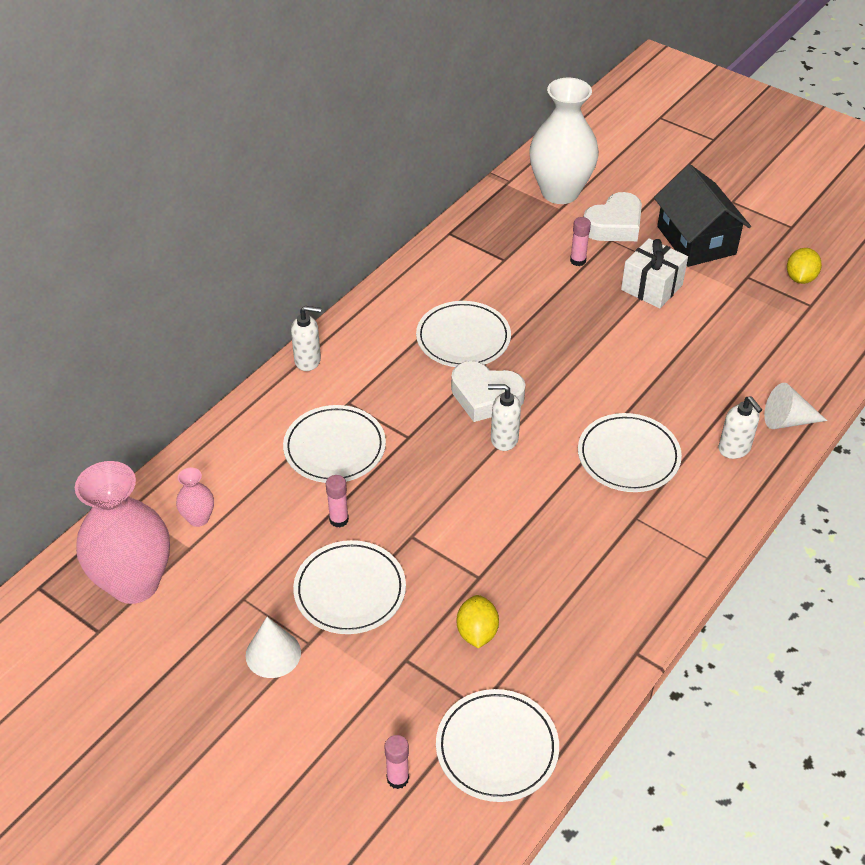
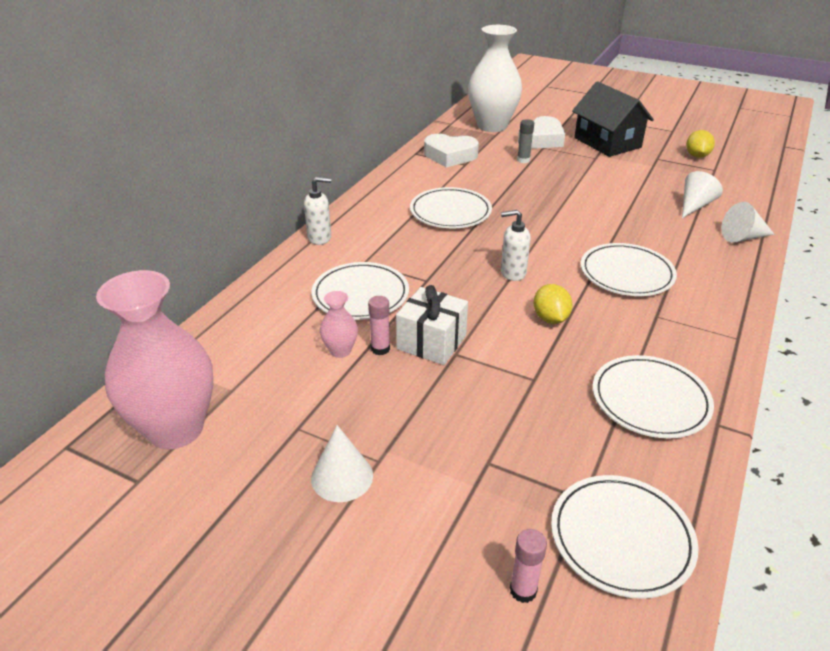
camera: 10 degrees left, 10 degrees down
pink vase [176,468,214,527] -> pink vase moved to [320,291,358,358]
white plate [293,540,406,634] -> white plate moved to [593,355,714,438]
white heart [451,361,526,422] -> white heart moved to [424,134,479,168]
yellow lemon [457,595,499,648] -> yellow lemon moved to [533,284,572,324]
pink glue stick [570,217,591,266] -> grey glue stick [517,119,534,163]
white gift [621,238,688,308] -> white gift moved to [396,285,468,365]
white soap dispenser [719,396,762,459] -> none
none -> white cone [682,171,723,218]

